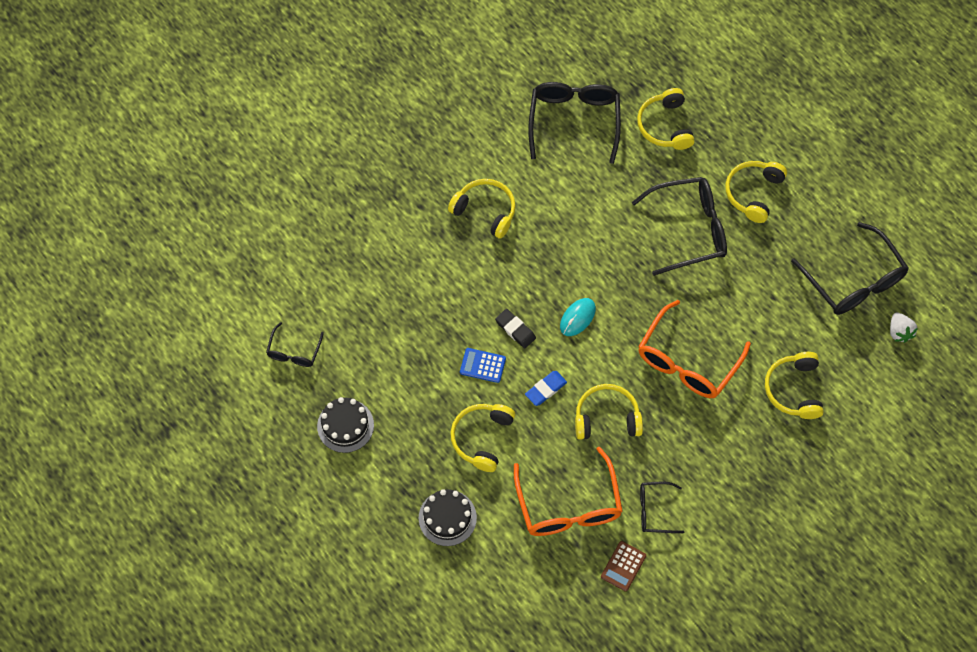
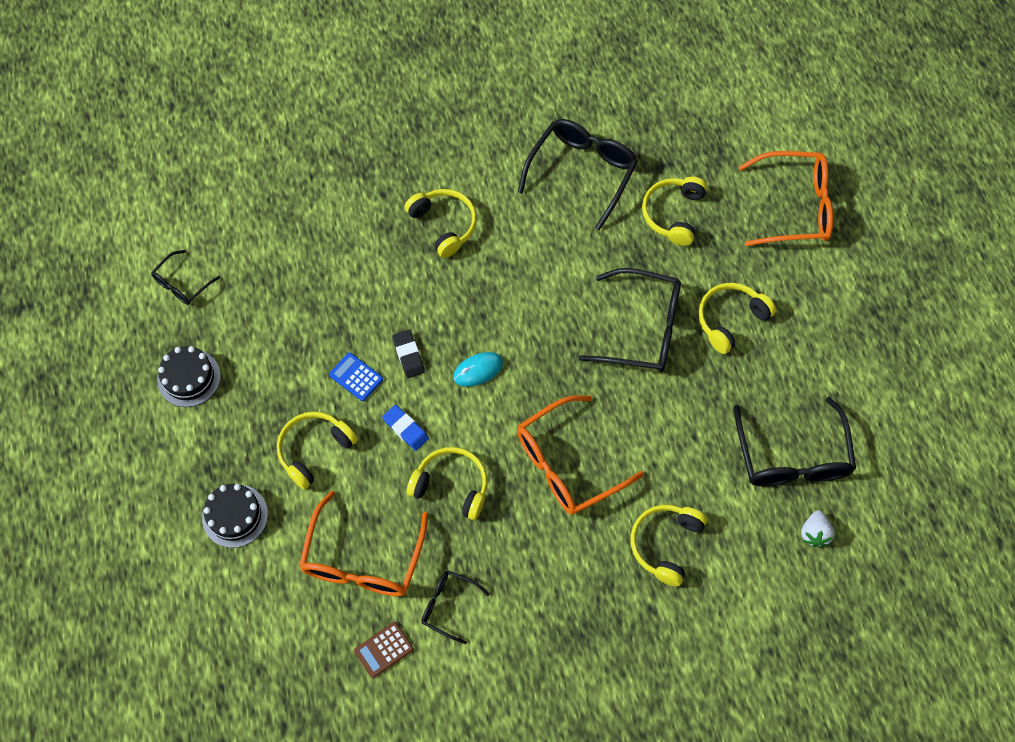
camera: 25 degrees right, 0 degrees up
blue eraser [525,371,567,406] -> blue eraser turned 60 degrees clockwise [382,405,429,451]
none -> orange glasses [739,151,833,246]

